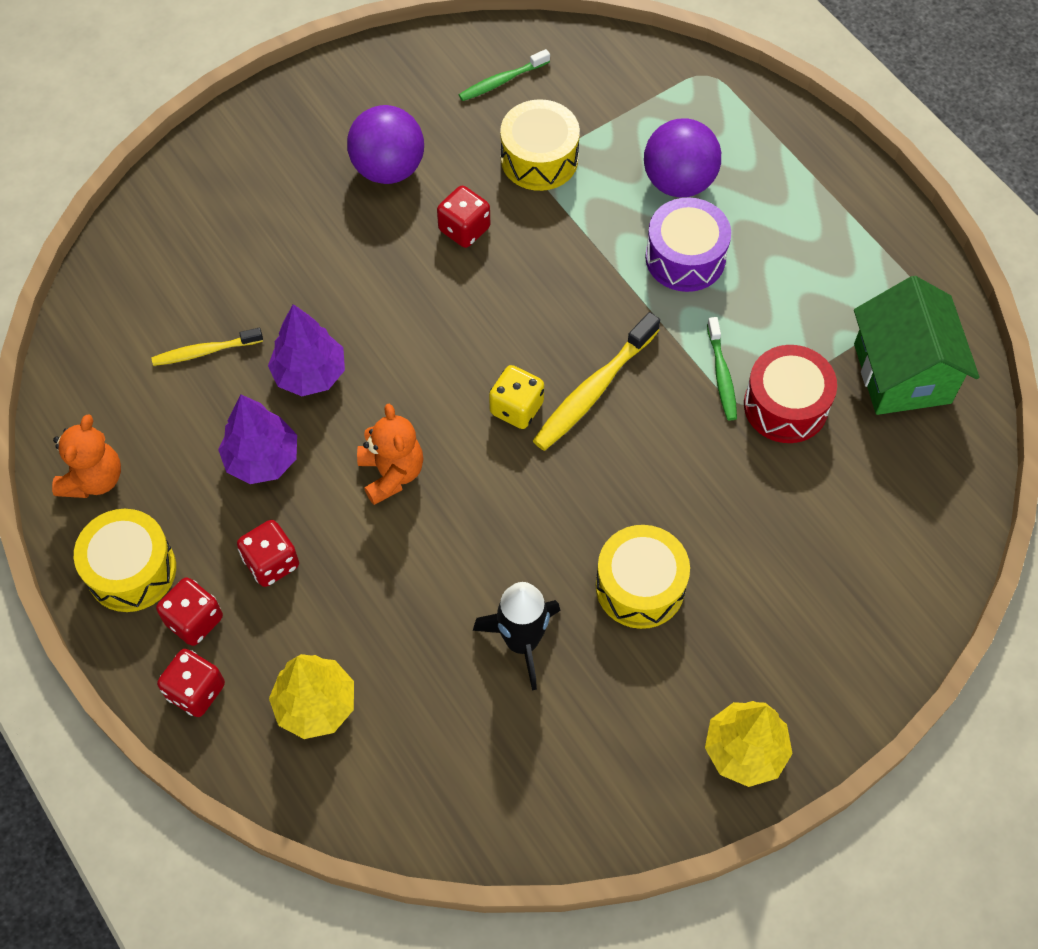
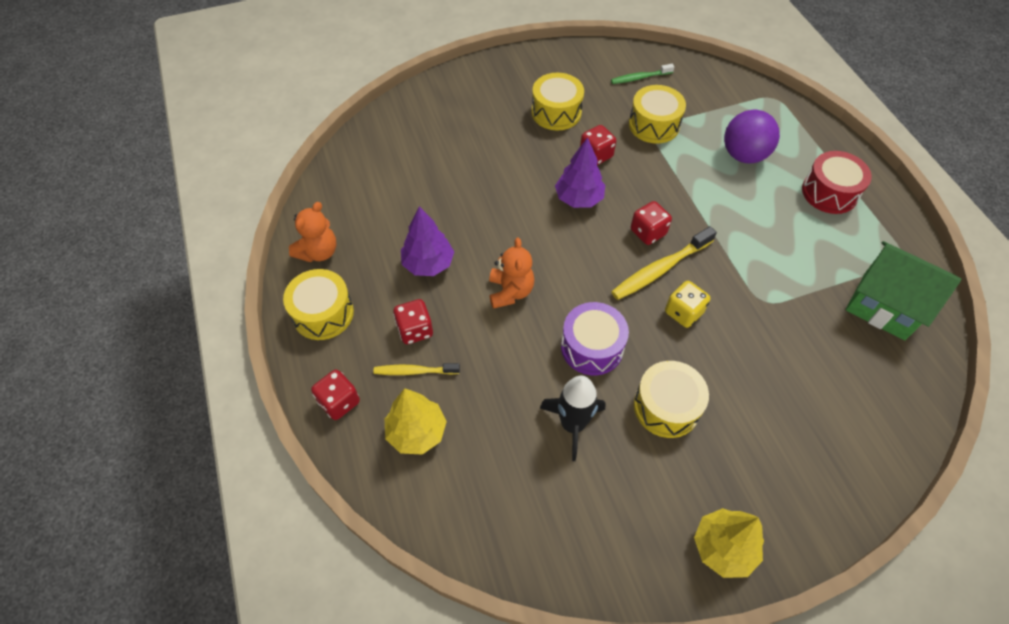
camera: 15 degrees right, 5 degrees down
yellow toothbrush [151,328,263,366] -> yellow toothbrush moved to [374,363,460,375]
red dice [156,577,223,646] -> red dice moved to [631,201,672,245]
purple tree [268,304,345,396] -> purple tree moved to [555,137,605,208]
purple ball [347,105,424,184] -> yellow drum [532,73,584,130]
yellow dice [489,365,544,429] -> yellow dice moved to [665,281,710,328]
purple drum [645,198,731,292] -> purple drum moved to [561,302,629,375]
green toothbrush [707,317,737,421] -> none
red drum [744,345,837,443] -> red drum moved to [802,151,872,214]
green house [854,276,979,415] -> green house turned 60 degrees counterclockwise [846,241,961,340]

